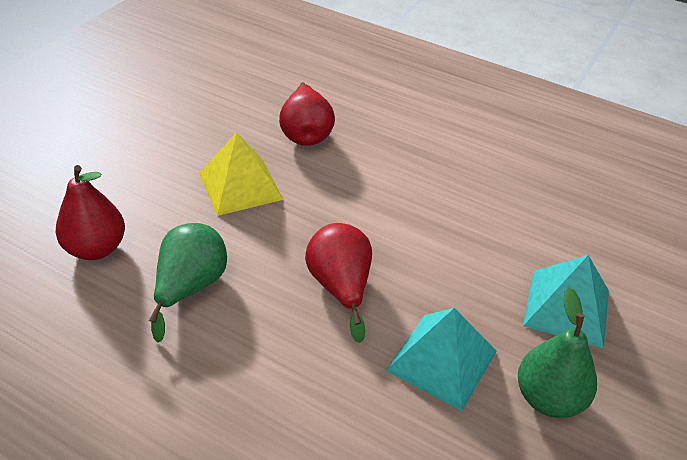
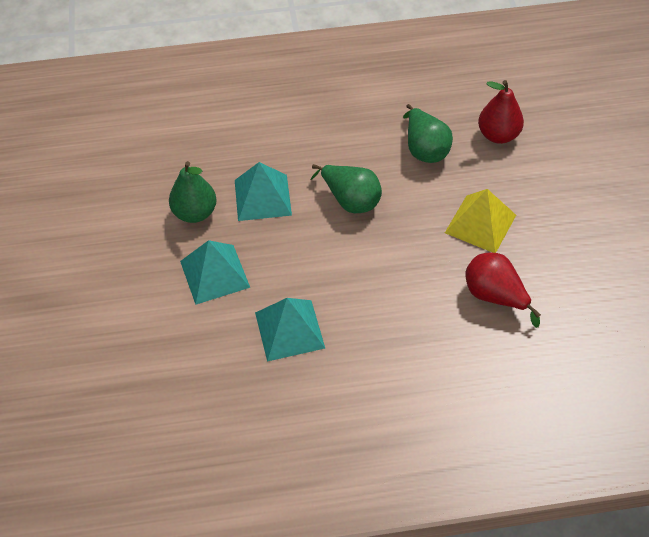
camera: 145 degrees right, 10 degrees up
red pear [305,223,372,343] -> green pear [310,164,382,213]
none -> turquoise pyramid [255,298,325,361]

